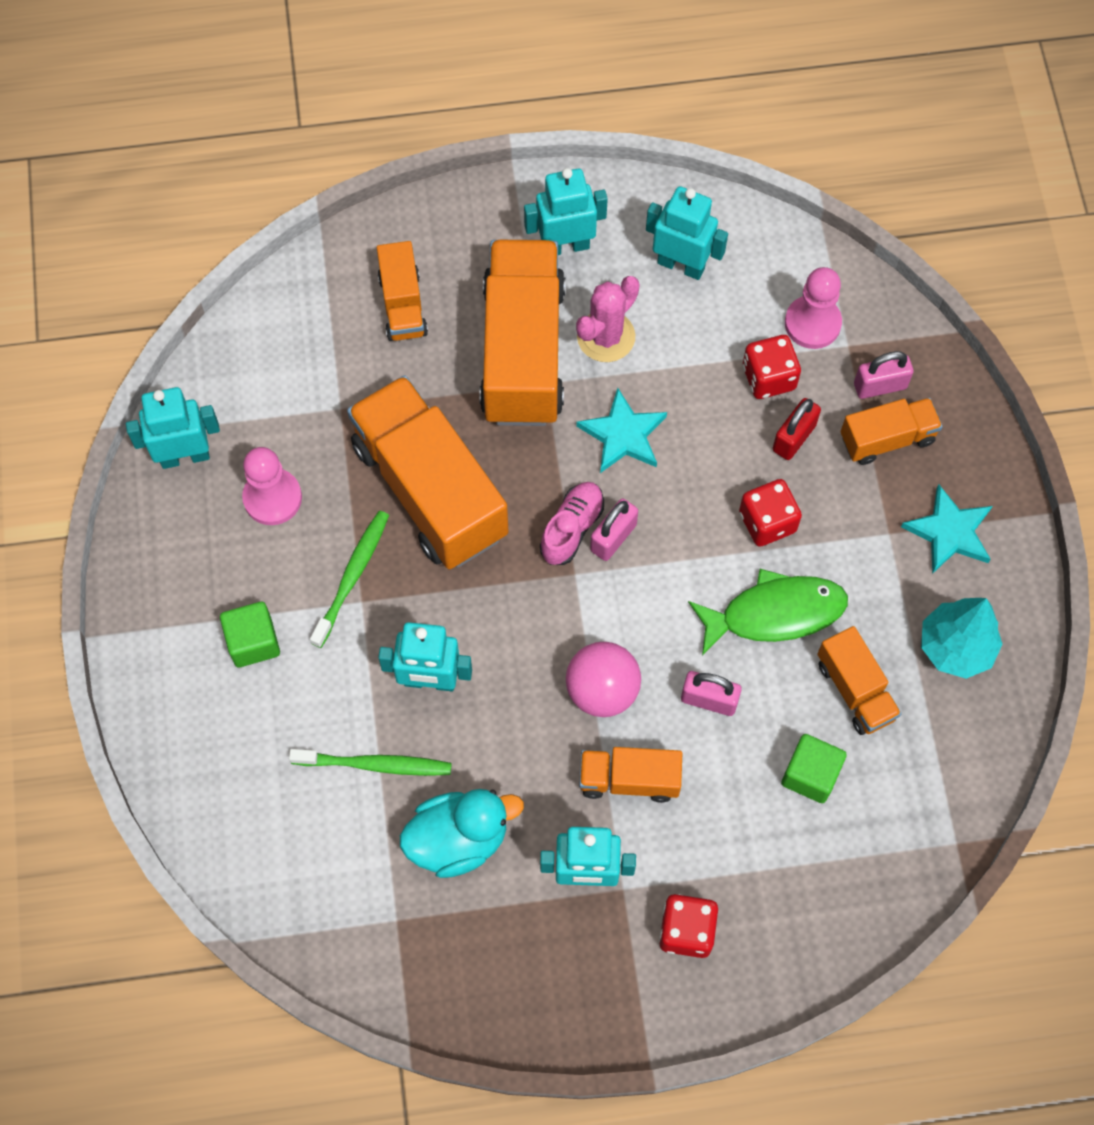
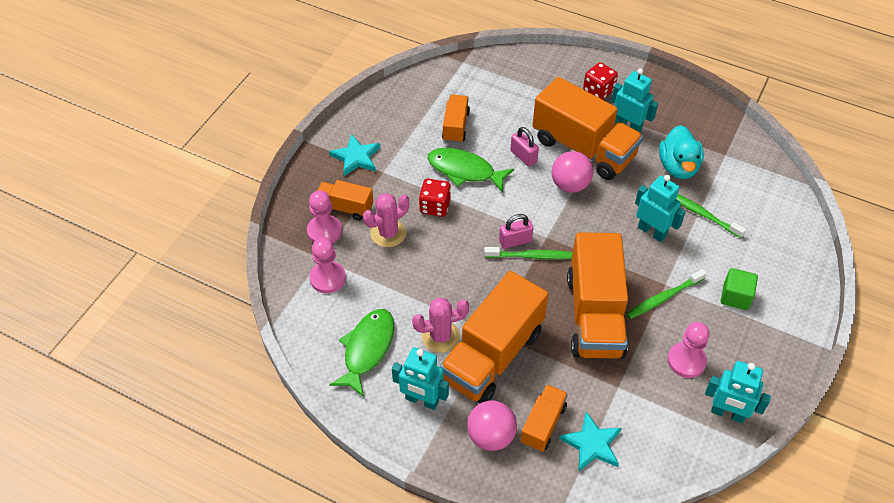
camera: 145 degrees left, 15 degrees down
turquoise duck [400,789,524,878] -> turquoise duck turned 105 degrees counterclockwise [659,125,704,179]
pink shoe [540,482,604,565] -> green toothbrush [484,247,573,260]
turquoise star [576,388,667,473] -> turquoise star moved to [559,412,622,471]
orange truck [579,747,682,803] -> orange truck [532,77,643,180], size x1.98
turquoise robot [646,186,728,280] -> green fish [329,309,394,397]
red dice [743,335,801,399] -> none
red padlock [773,398,821,460] -> pink cactus [363,193,409,247]
green cube [781,734,847,803] -> none
pink padlock [854,351,914,399] -> pink pawn [307,190,342,243]
turquoise tree [921,598,1003,679] -> none
none -> pink ball [467,401,517,451]

